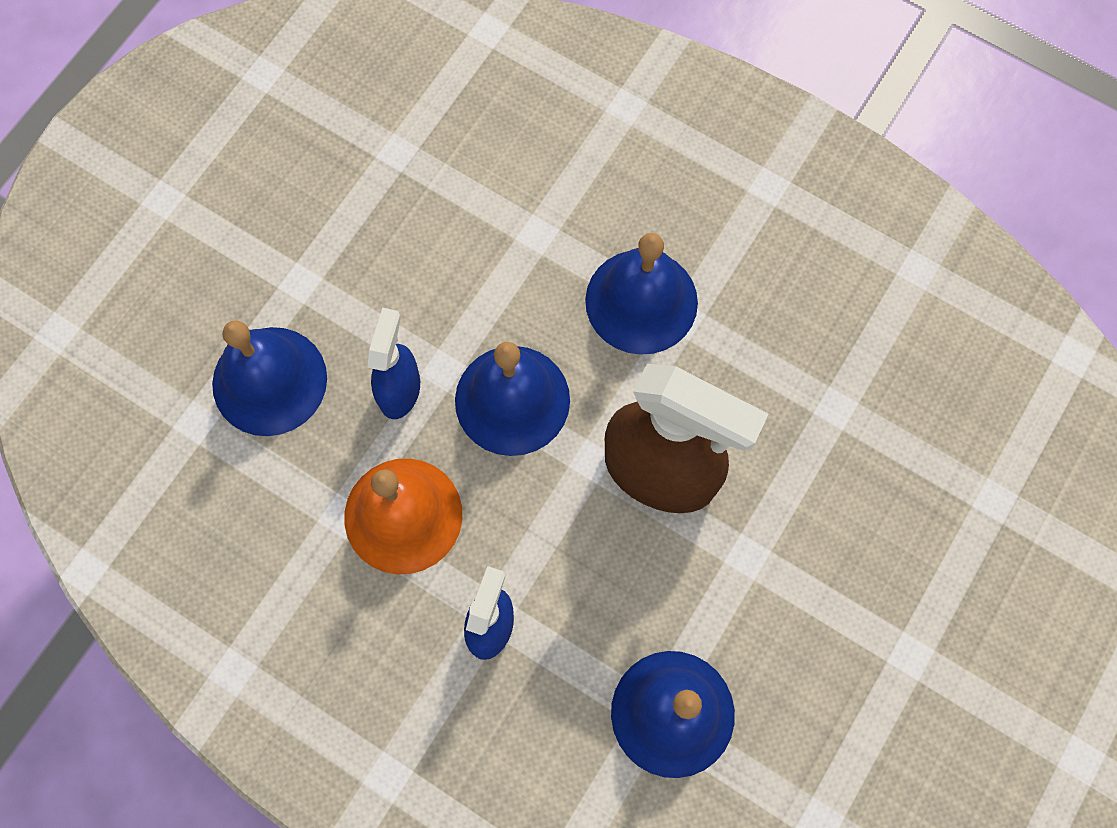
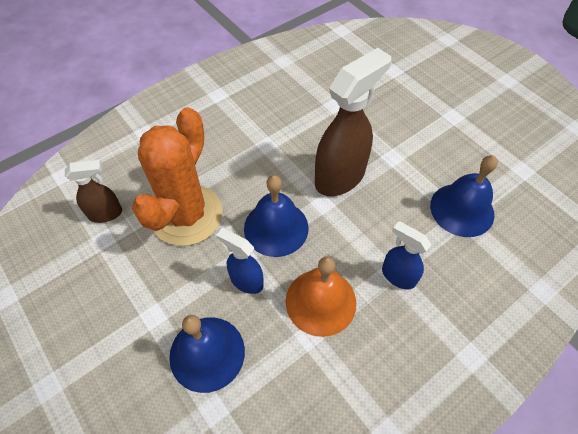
camera: 70 degrees left, 15 degrees down
blue bell [585,233,698,355] -> none
none -> brown spray bottle [65,160,122,223]
none -> orange cactus [132,107,223,246]

